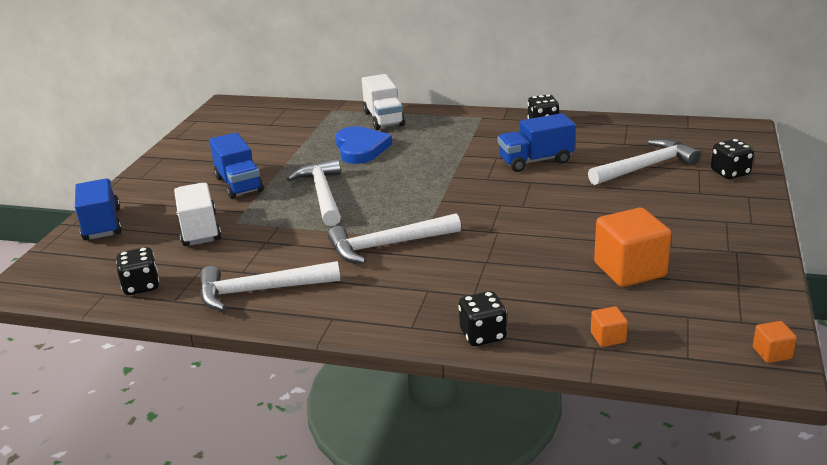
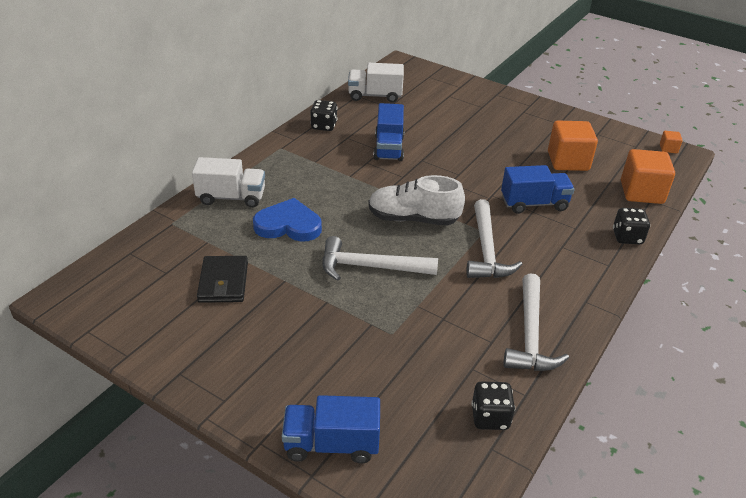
camera: 75 degrees left, 10 degrees up
white truck [174,183,221,246] -> white truck moved to [348,63,404,103]
blue truck [209,132,264,199] -> blue truck moved to [501,165,575,214]
white hammer [588,139,701,185] -> none
orange cube [591,306,628,347] -> orange cube [621,149,675,204], size x2.19
black dice [711,139,754,179] -> none
none -> black wallet [197,256,248,303]
none -> white shoe [368,175,465,225]

